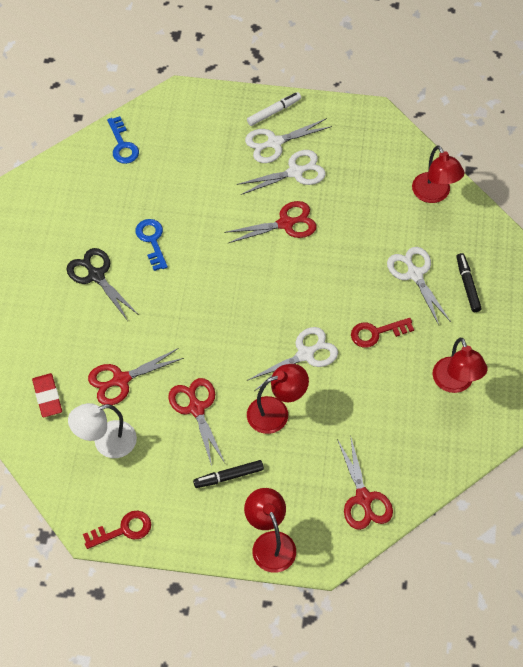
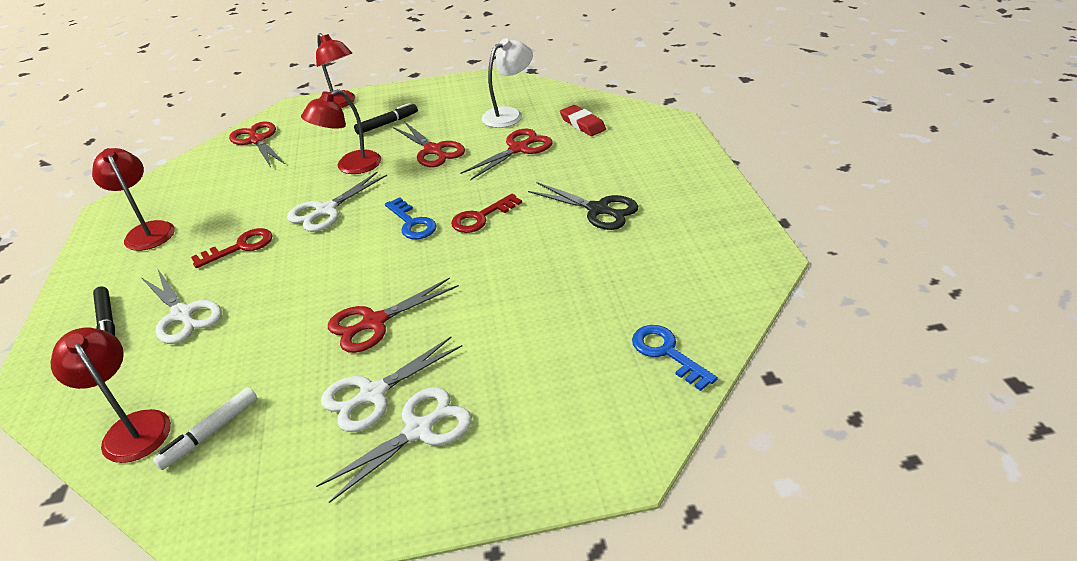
camera: 165 degrees right, 20 degrees down
red key [83,511,151,549] -> red key moved to [451,194,522,233]
blue key [136,219,168,271] -> blue key moved to [385,197,437,239]
white marker [247,92,301,126] -> white marker moved to [153,387,257,470]

